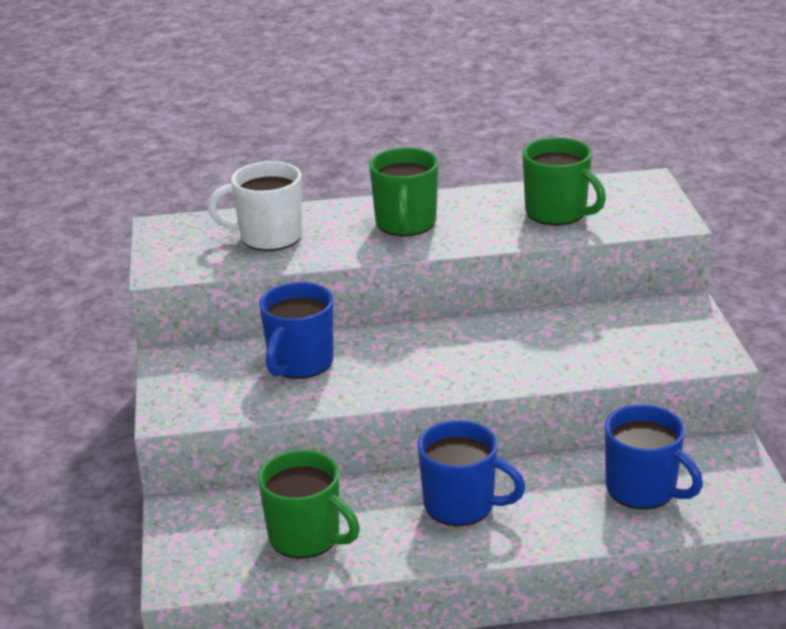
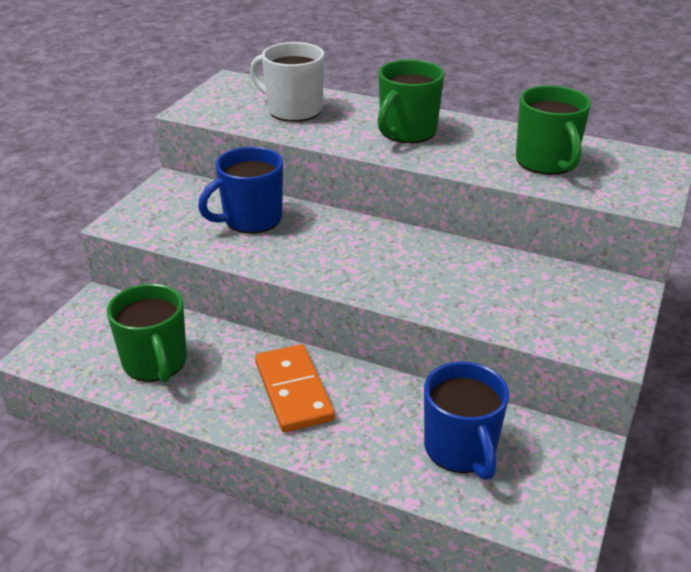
camera: 30 degrees right, 5 degrees up
blue mug [418,420,526,526] -> orange domino [255,344,335,432]

